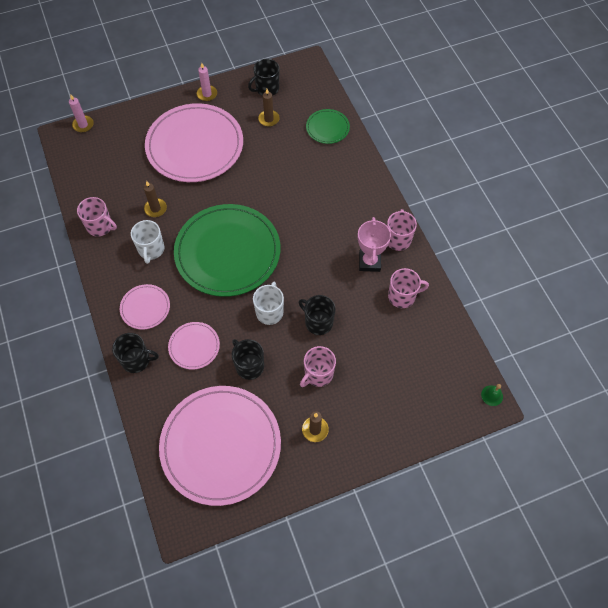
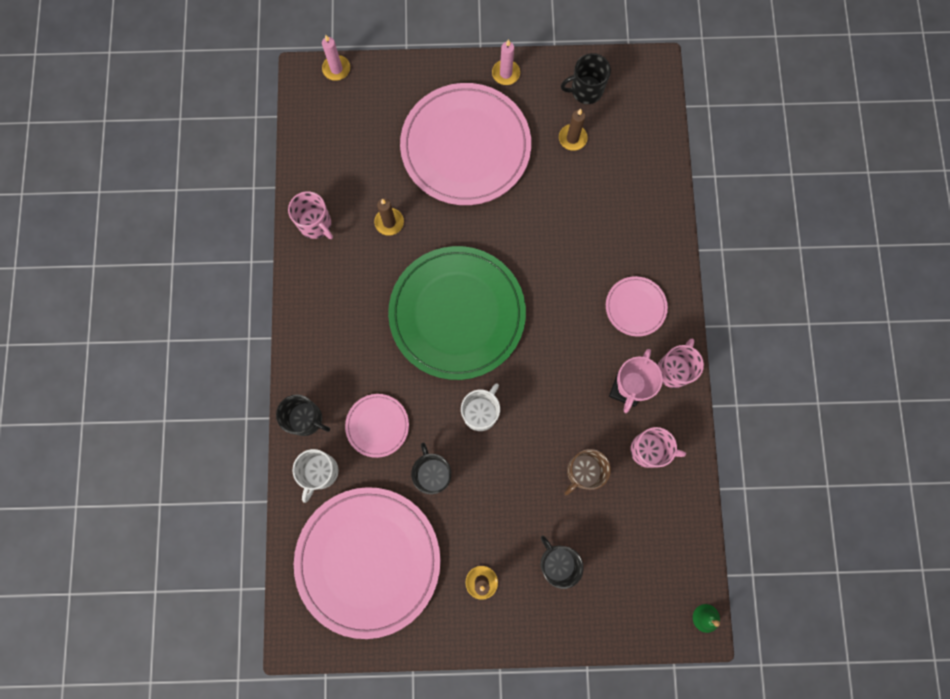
camera: 20 degrees right, 15 degrees up
pink plate [120,284,170,330] -> pink plate moved to [606,276,668,337]
white mug [131,220,164,264] -> white mug moved to [293,449,338,503]
black mug [298,295,336,335] -> black mug moved to [540,536,584,589]
pink mug [300,346,336,387] -> none
green plate [306,109,350,144] -> none
none -> brown mug [564,449,611,496]

